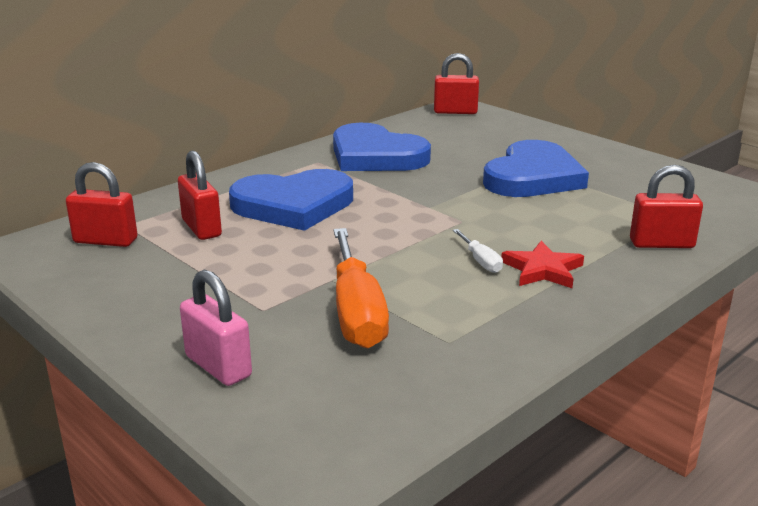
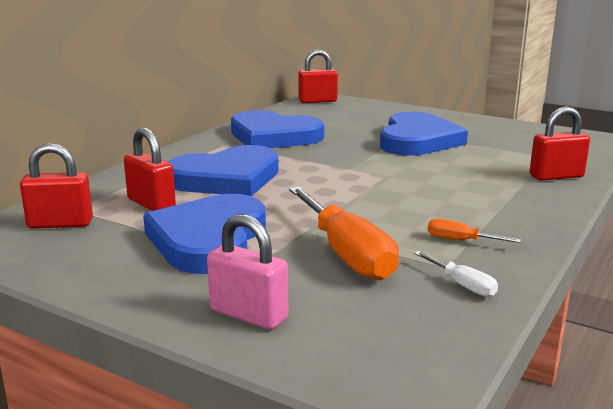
camera: 15 degrees left, 5 degrees down
white screwdriver [453,229,503,273] -> white screwdriver moved to [414,251,498,297]
red star [501,241,584,288] -> none
none -> blue heart [143,194,266,274]
none -> orange screwdriver [428,219,521,243]

